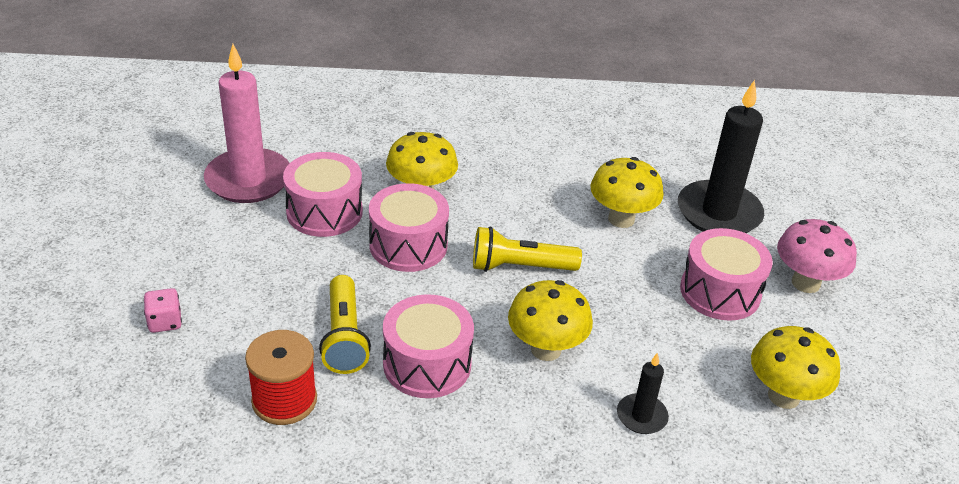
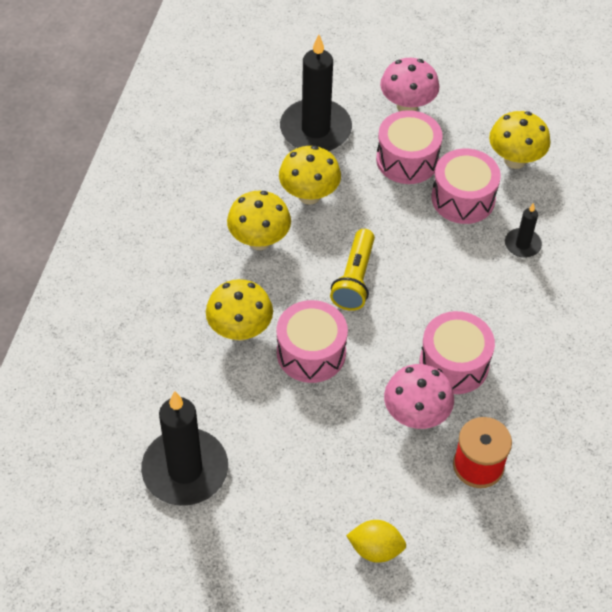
camera: 75 degrees left, 15 degrees up
pink dice [144,288,182,333] -> yellow lemon [346,520,406,563]
pink candle [204,44,289,203] -> black candle [141,391,228,506]
pink drum [283,152,363,237] -> pink drum moved to [431,149,501,224]
yellow flashlight [319,275,371,374] -> pink mushroom [384,364,454,429]
yellow mushroom [508,280,593,361] -> yellow mushroom moved to [227,191,291,250]

